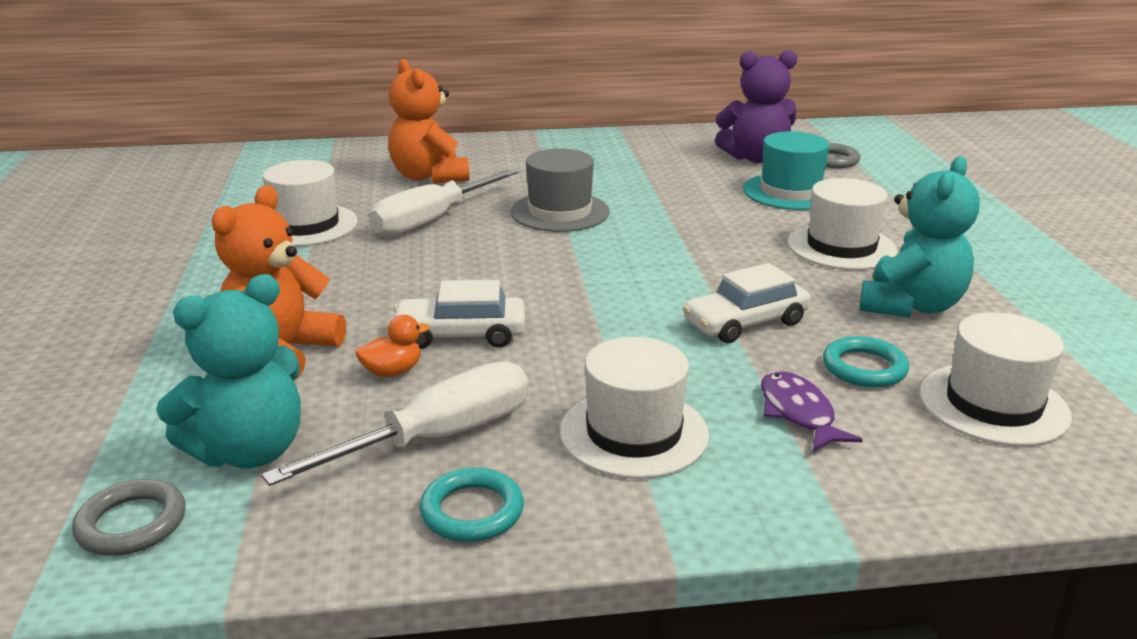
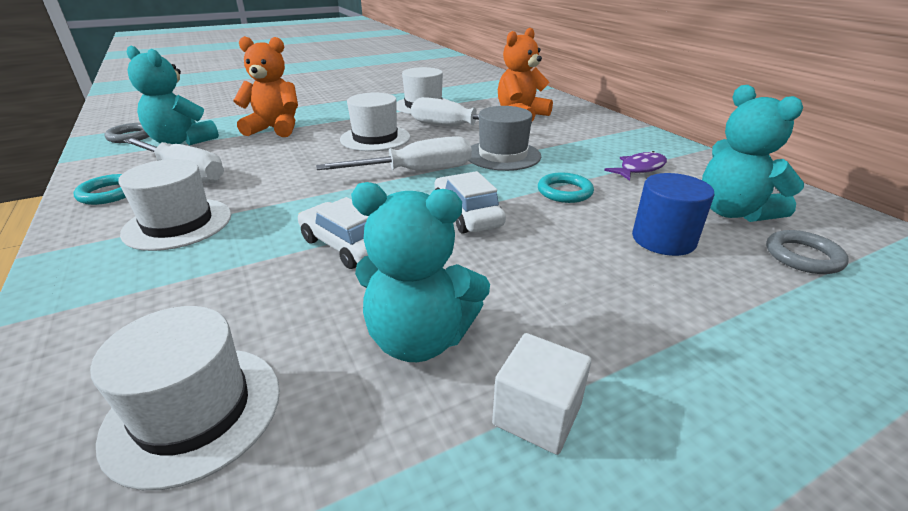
camera: 70 degrees right, 5 degrees up
orange duck [355,315,430,377] -> none
white car [391,280,525,349] -> white car moved to [434,171,506,234]
purple teddy bear [715,50,797,163] -> turquoise teddy bear [702,85,804,222]
turquoise hat [743,131,830,210] -> blue cylinder [632,173,715,256]
purple fish [761,371,863,452] -> purple fish moved to [604,151,667,181]
white hat [787,178,897,270] -> white hat moved to [340,93,410,151]
turquoise ring [823,336,909,388] -> turquoise ring moved to [538,173,594,203]
none -> white screwdriver [316,136,472,171]
none -> white cube [492,333,591,455]

